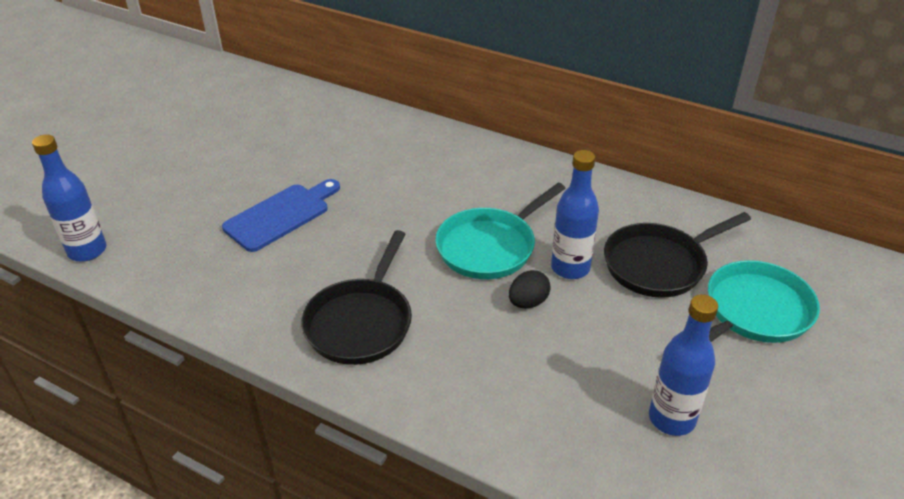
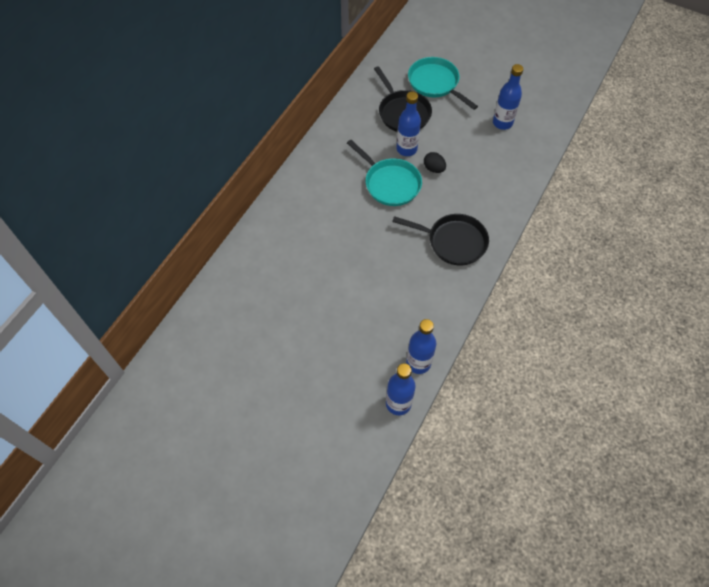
camera: 90 degrees left, 20 degrees up
blue cutting board [222,179,340,252] -> none
none -> blue bottle [406,319,436,374]

